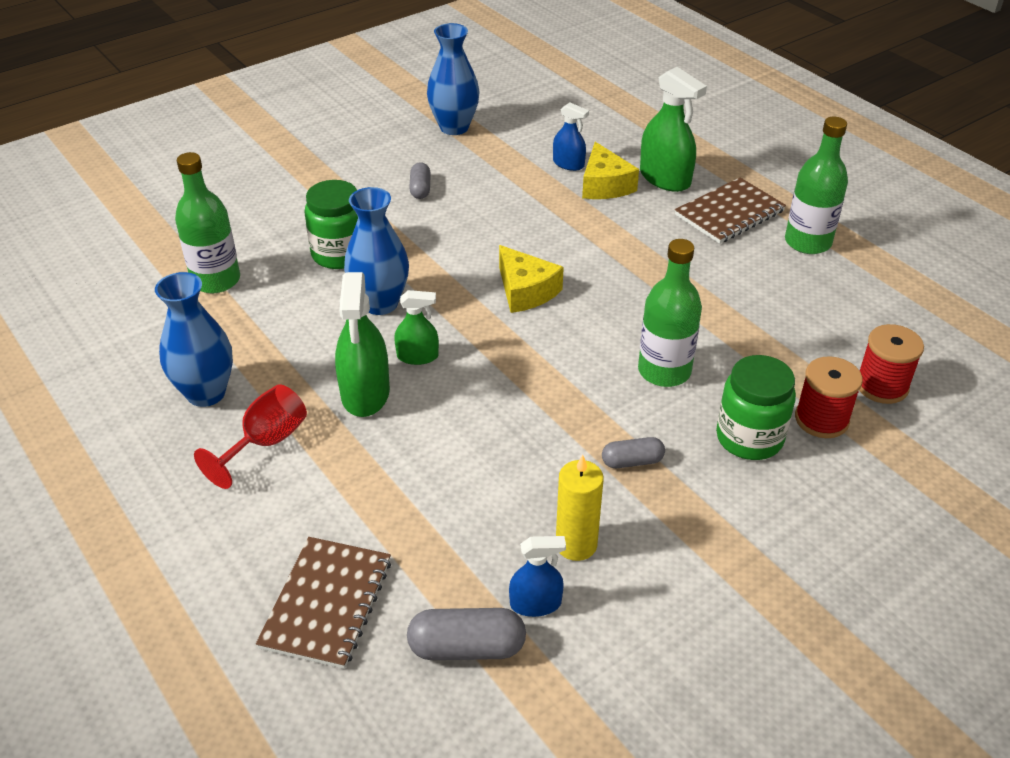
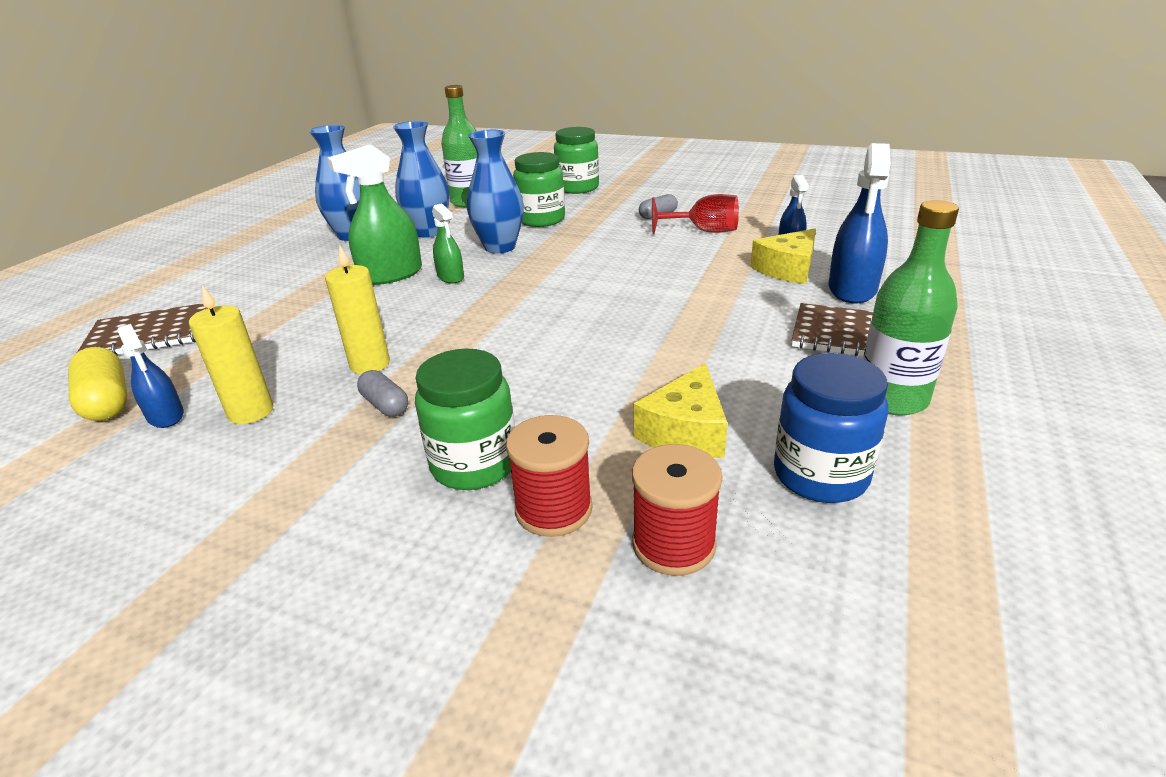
camera: 60 degrees right, 10 degrees down
red goblet [194,384,307,489] -> red goblet moved to [652,194,739,234]
grey capsule [407,608,526,660] -> yellow capsule [68,347,127,421]
blue vase [427,23,479,135] -> blue vase moved to [393,121,450,238]
yellow cheese [499,245,564,313] -> yellow cheese moved to [633,363,727,458]
green bottle [638,239,702,387] -> none
green spray bottle [640,67,707,192] -> blue spray bottle [828,143,891,304]
none -> yellow candle [325,245,390,374]
none -> green jar [554,127,599,194]
none -> blue jar [774,353,889,503]

